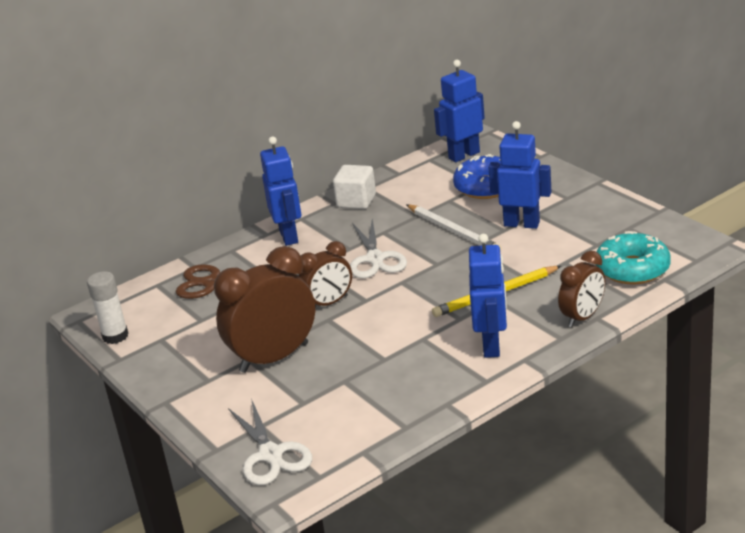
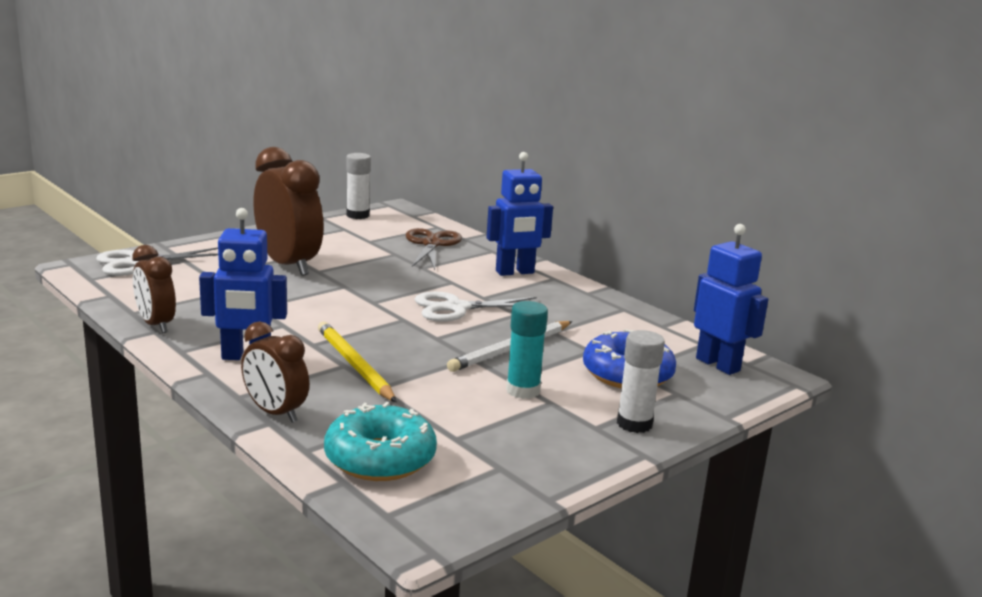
camera: 80 degrees right, 10 degrees down
brown clock [299,241,352,307] -> brown clock moved to [132,245,176,333]
white cube [333,165,376,209] -> none
blue robot [488,121,551,229] -> turquoise glue stick [506,301,548,399]
none -> white glue stick [617,330,665,433]

